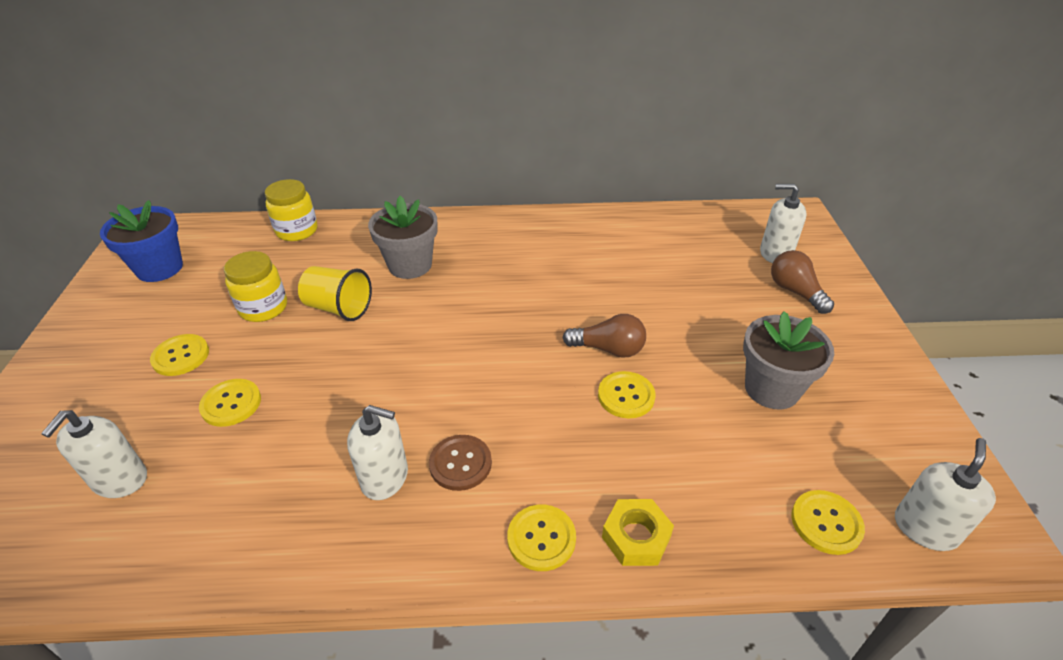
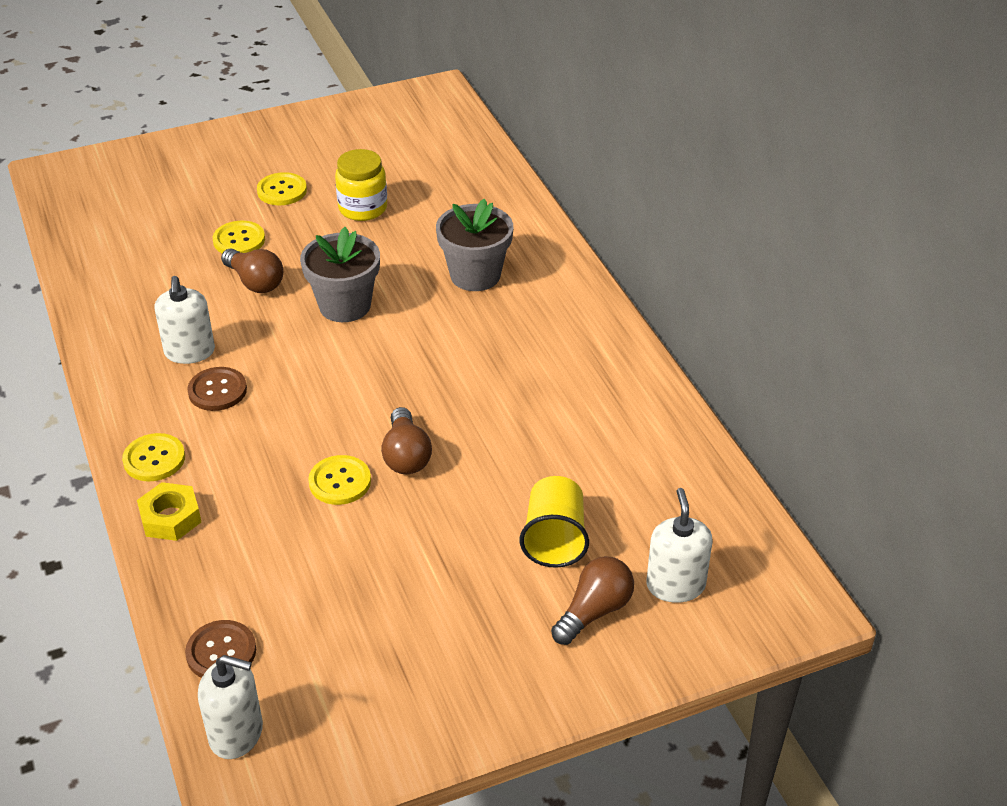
camera: 70 degrees right, 0 degrees up
white soap dispenser [41,410,147,498] -> none
blue flower pot [100,200,183,282] -> none
yellow jar [265,179,318,241] -> none
yellow cup [298,266,372,321] -> yellow cup moved to [520,476,589,568]
grey flower pot [743,311,834,409] -> grey flower pot moved to [300,227,380,322]
yellow button [791,490,865,555] -> brown button [185,620,256,678]
none -> brown light bulb [221,248,283,293]

